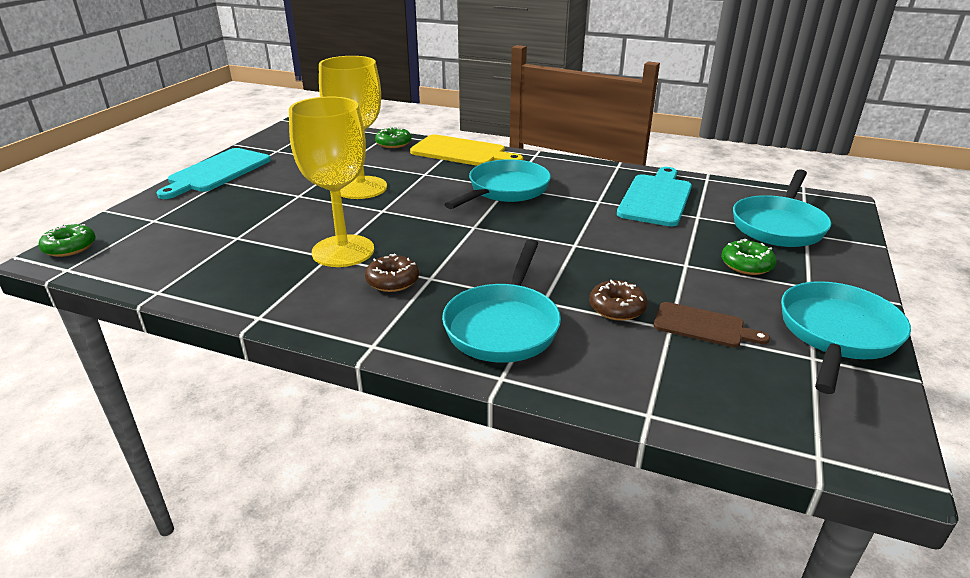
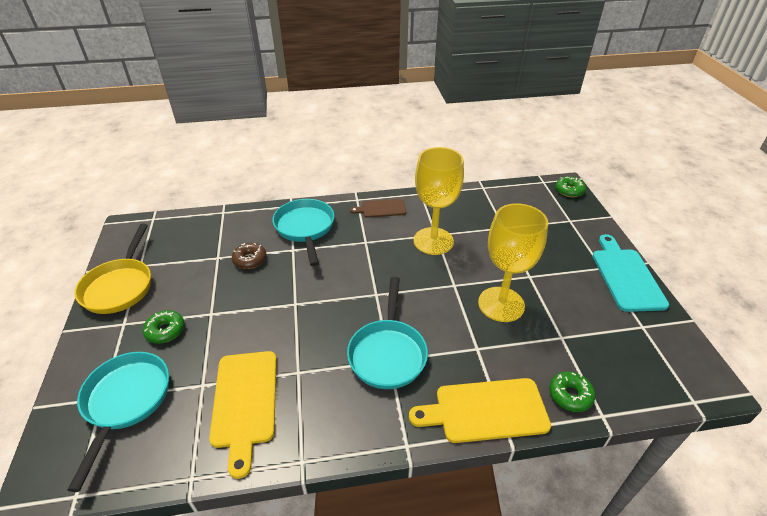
camera: 150 degrees right, 10 degrees up
brown donut [365,254,419,292] -> none
turquoise cutting board [617,167,692,227] -> yellow cutting board [209,351,277,479]
brown cutting board [654,302,770,348] -> brown cutting board moved to [350,199,406,218]
turquoise pan [781,281,911,394] -> yellow pan [75,224,151,314]

